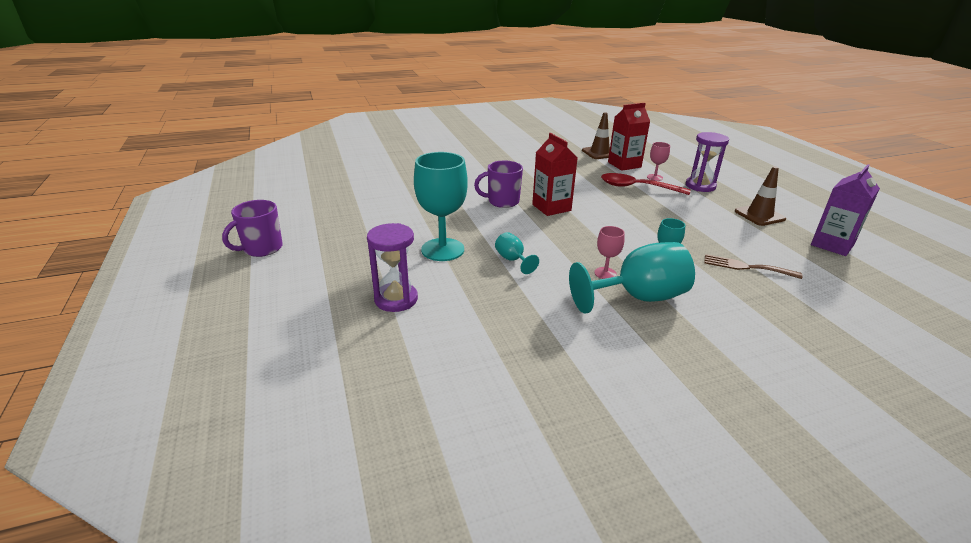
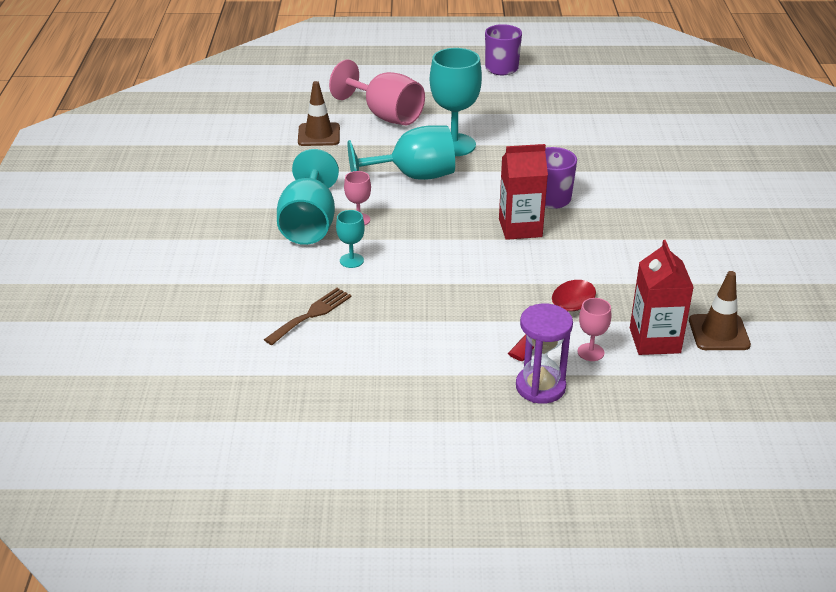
camera: 110 degrees right, 5 degrees up
purple hourglass [367,223,418,312] -> pink goblet [329,59,425,125]
turquoise goblet [495,232,539,274] -> turquoise goblet [348,125,455,180], size x2.09
brown traffic cone [735,166,786,226] -> brown traffic cone moved to [298,81,340,146]
purple carton [811,164,880,256] -> none

